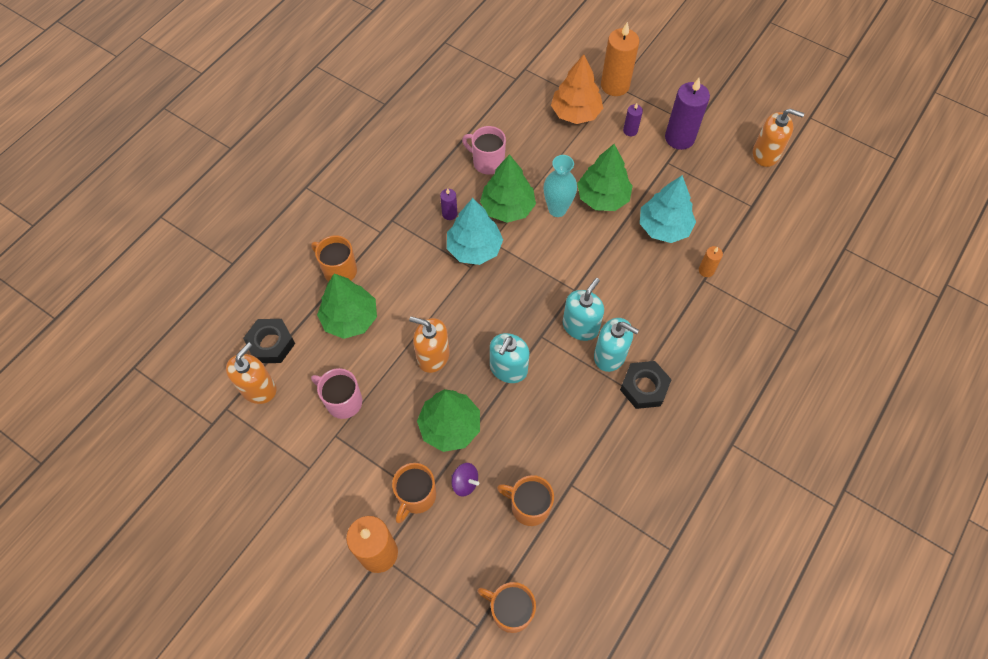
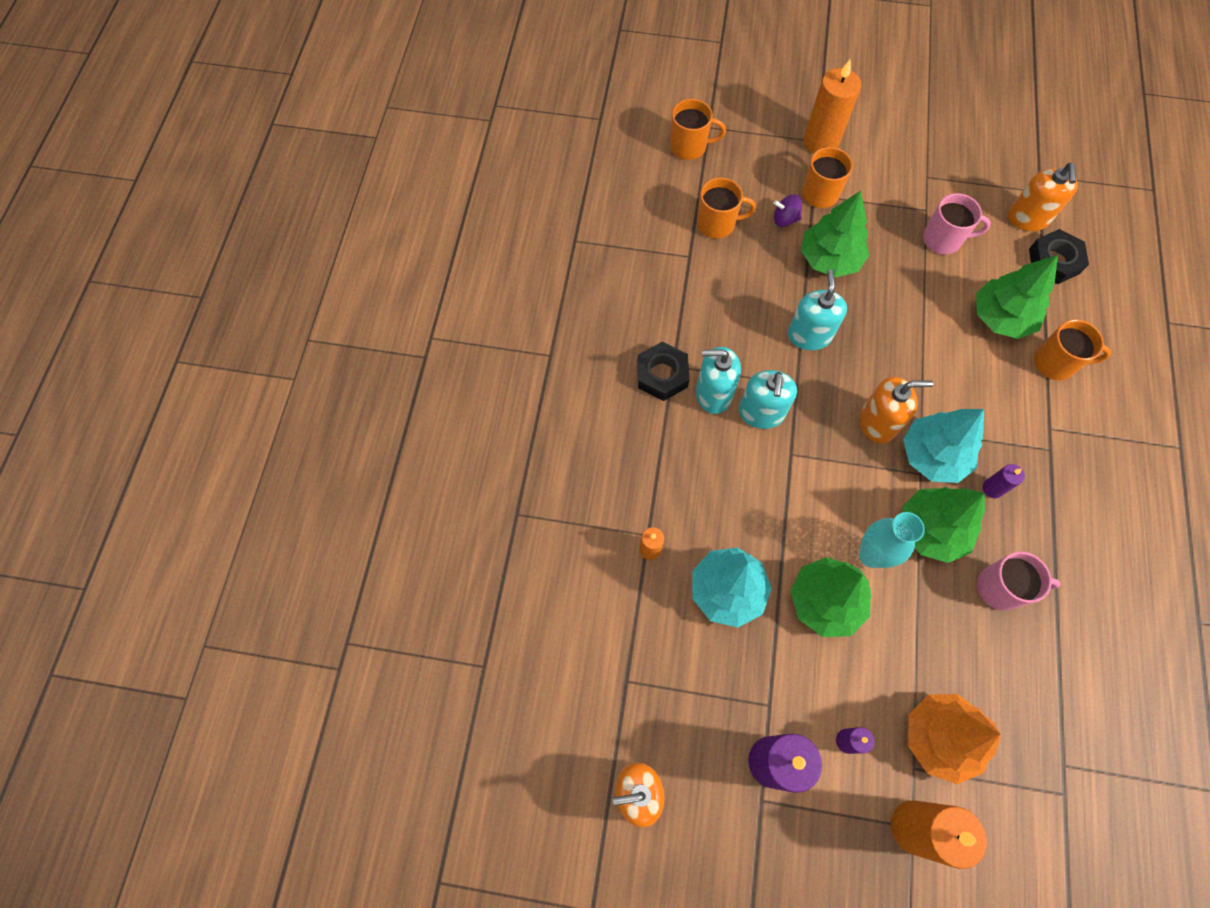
camera: 155 degrees right, 5 degrees up
orange soap dispenser [409,316,450,373] -> orange soap dispenser moved to [860,377,933,443]

